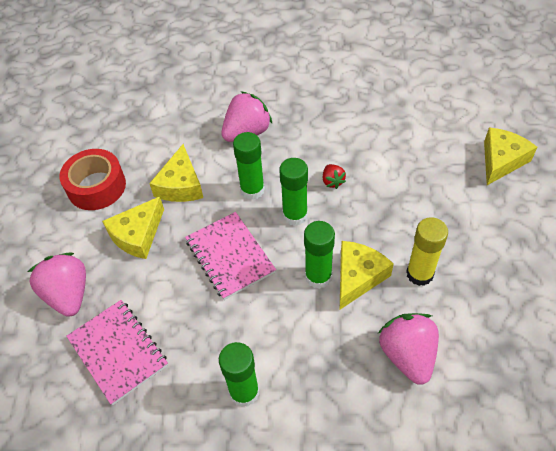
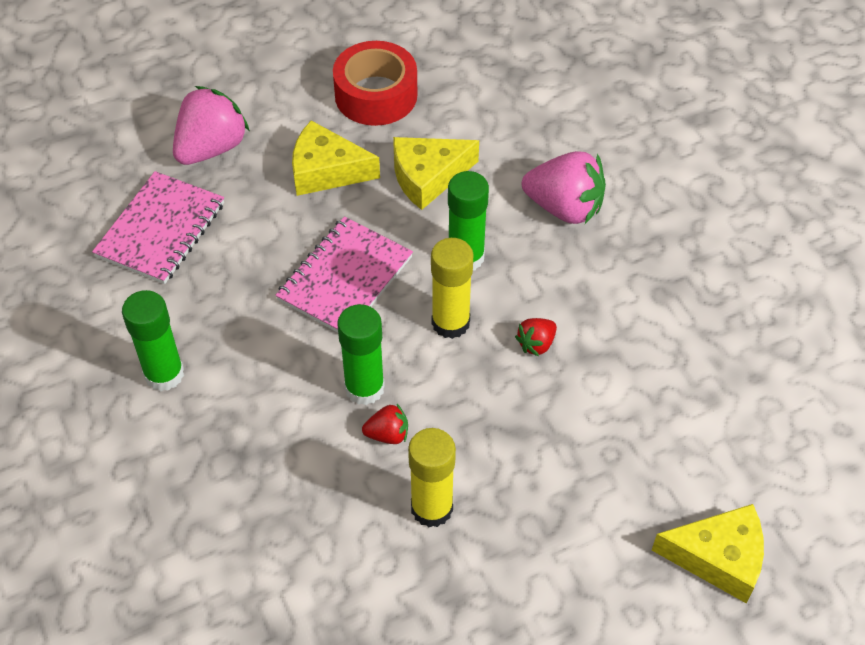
camera: 60 degrees right, 0 degrees up
green glue stick [279,158,308,226] -> yellow glue stick [431,238,474,339]
yellow cheese [340,241,394,309] -> red strawberry [362,404,408,444]
pink strawberry [378,313,439,385] -> none

